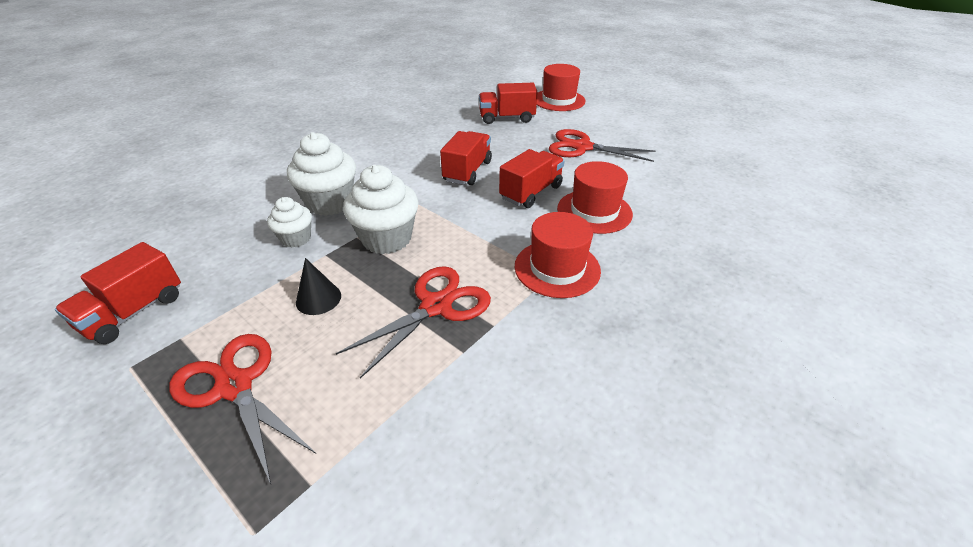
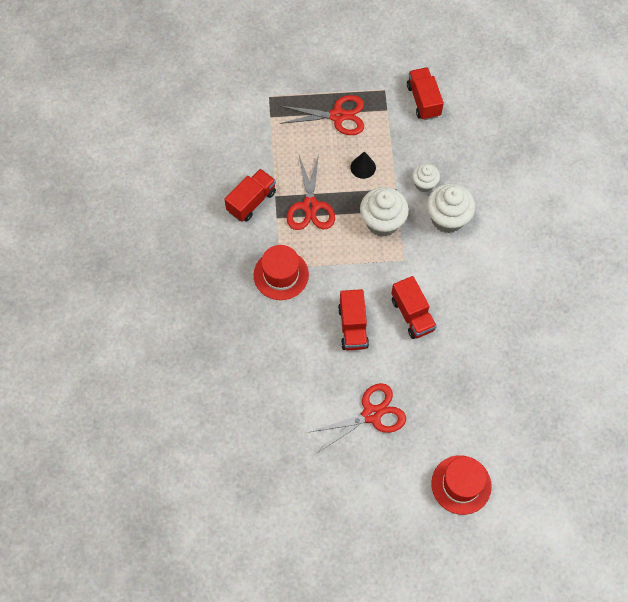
camera: 135 degrees right, 25 degrees up
red truck [479,83,538,124] -> red truck moved to [224,169,276,222]
red hat [557,161,633,234] -> none

